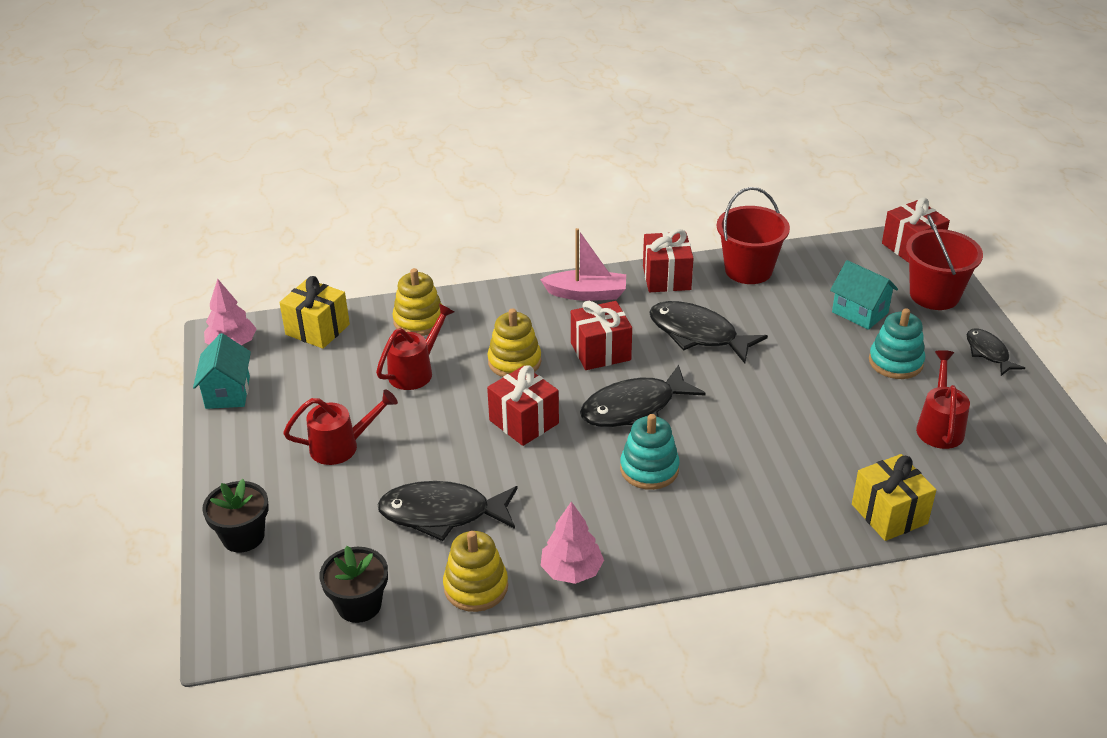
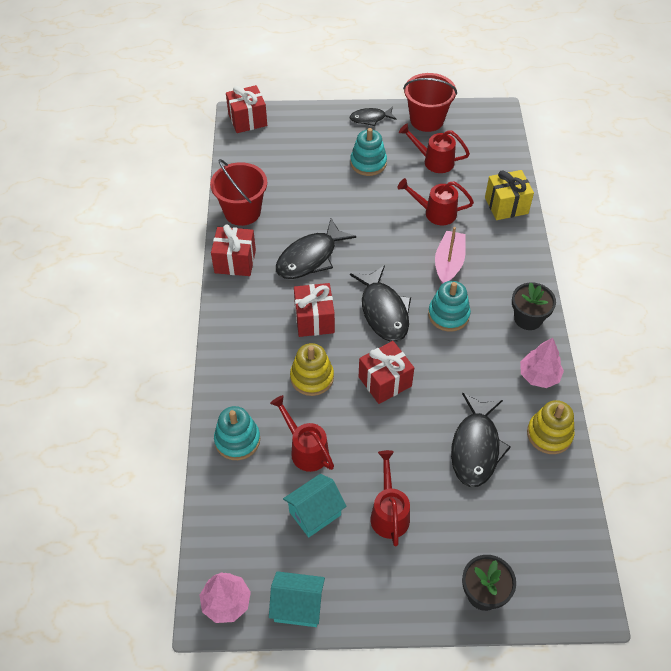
camera: 80 degrees left, 15 degrees up
yellow gift [279,276,350,349] -> none
black flower pot [319,546,388,623] -> black flower pot moved to [512,282,556,330]
yellow stacking toy [392,268,444,336] -> turquoise stacking toy [214,406,260,460]
pink boat [540,228,626,301] -> pink boat moved to [435,227,466,284]
turquoise house [830,260,898,330] -> turquoise house moved to [283,474,347,537]
red bucket [906,215,983,310] -> red bucket moved to [403,73,457,132]
none -> red watering can [397,178,474,225]

